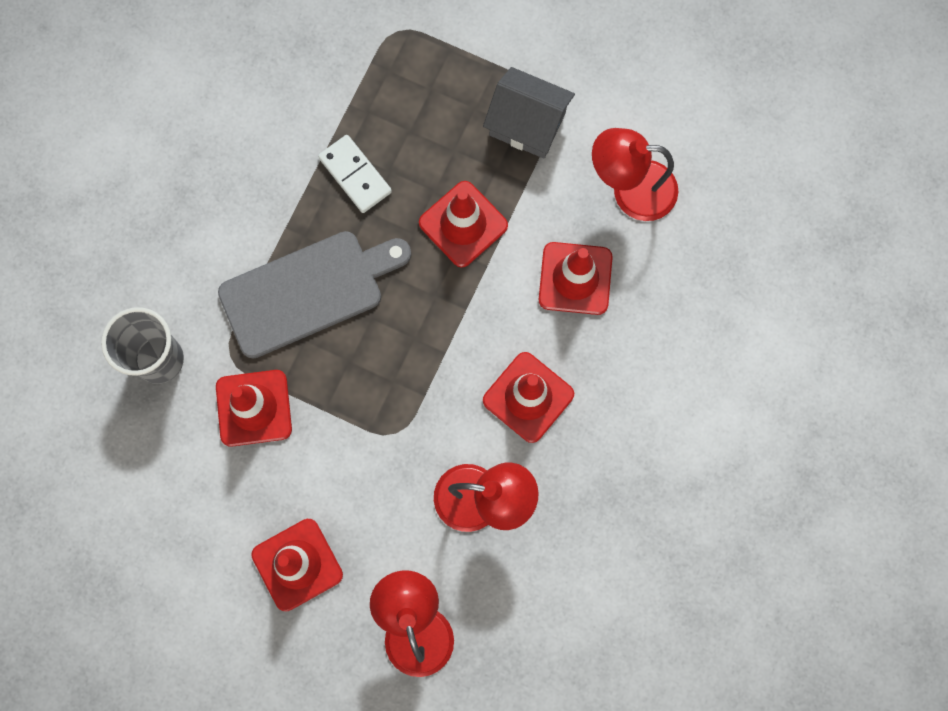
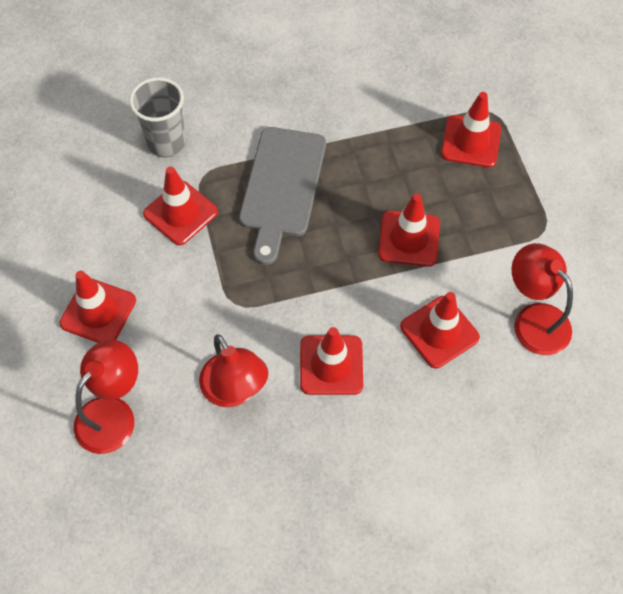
camera: 50 degrees right, 15 degrees down
grey cutting board [218,231,411,359] -> grey cutting board turned 75 degrees clockwise [239,127,326,265]
white domino [318,135,392,213] -> none
grey house [483,67,575,158] -> none
none -> red traffic cone [441,92,501,167]

